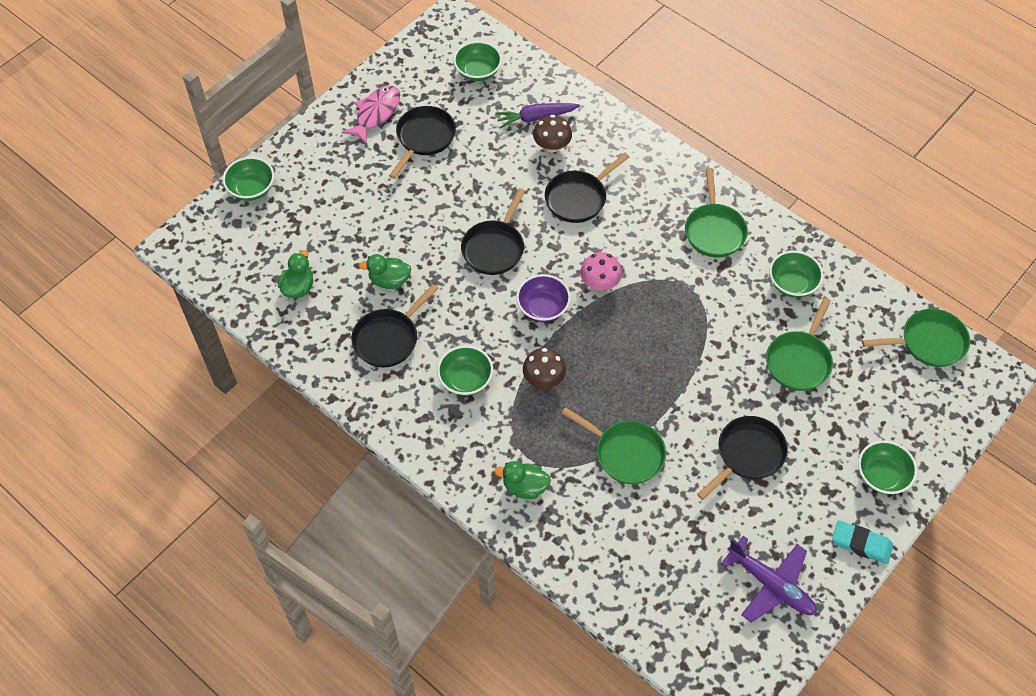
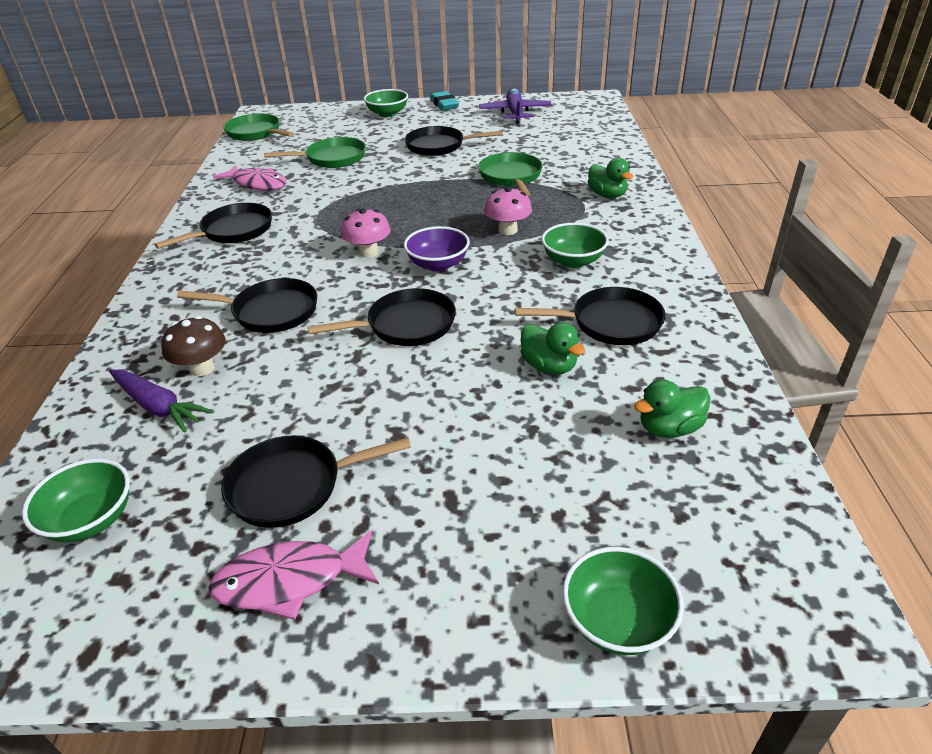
camera: 130 degrees left, 20 degrees down
brown mushroom [523,348,566,389] -> pink mushroom [484,187,532,235]
green pan [685,168,748,258] -> black pan [154,203,272,249]
green bowl [769,251,823,298] -> pink fish [213,164,287,191]

